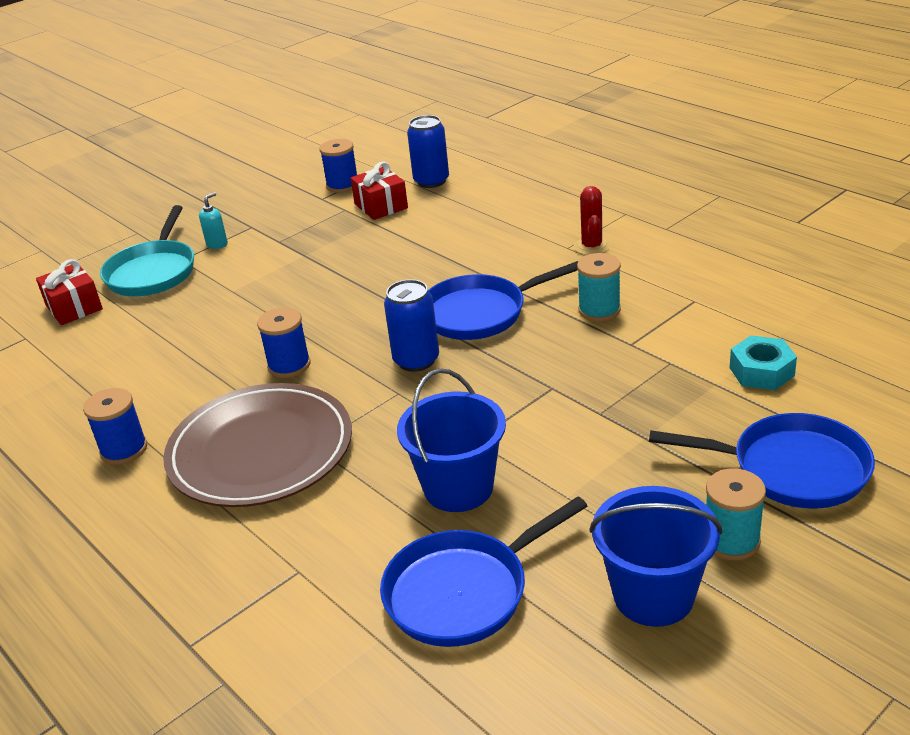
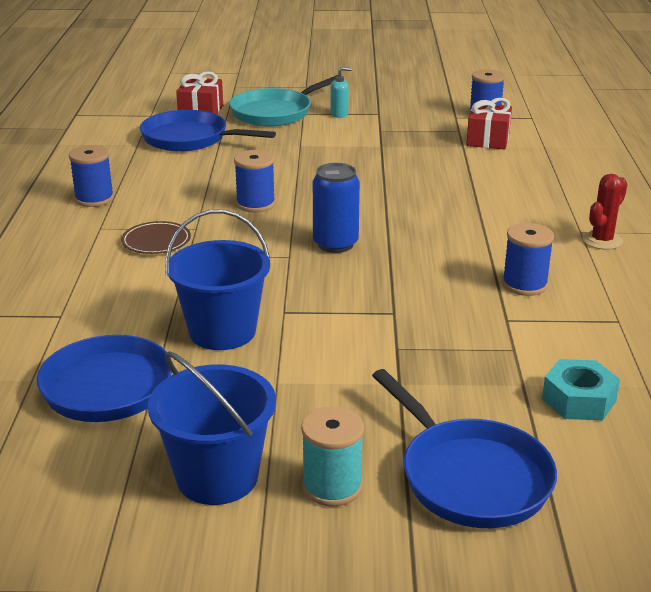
camera: 40 degrees right, 5 degrees down
brown plate [163,383,352,507] -> brown plate [121,221,191,254], size x0.42
blue can [407,115,449,188] -> none
blue pan [428,261,578,340] -> blue pan moved to [140,110,276,152]
turquoise spool [577,253,621,322] -> blue spool [502,223,554,296]

